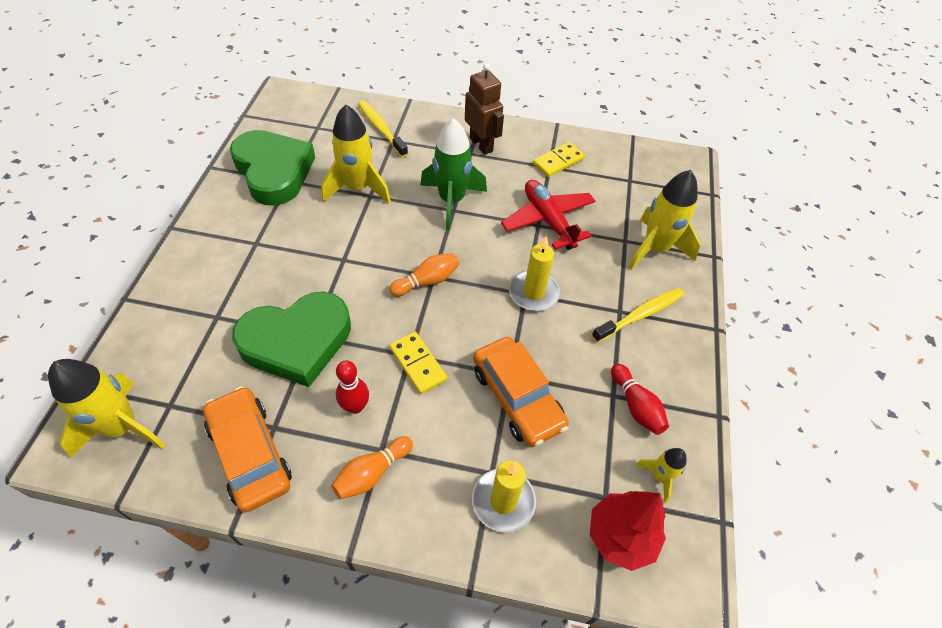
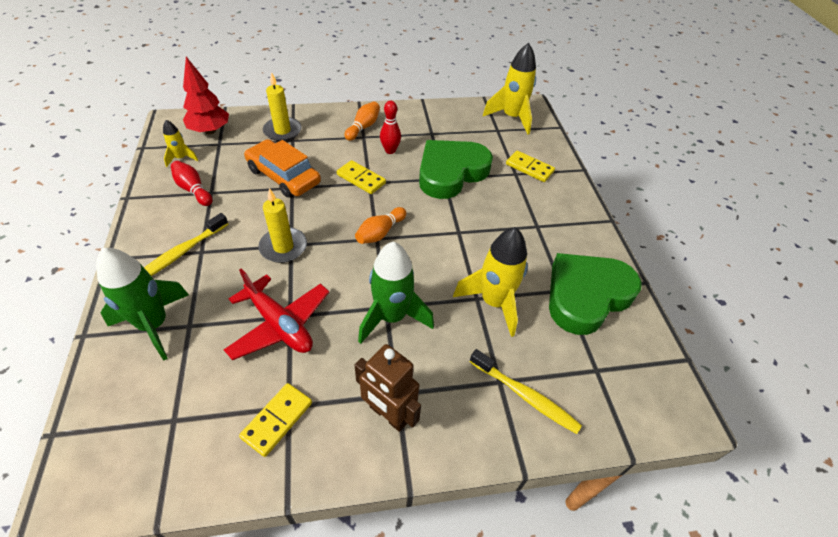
camera: 160 degrees right, 5 degrees down
orange car [203,386,292,512] -> none
green heart [230,130,315,206] -> green heart turned 105 degrees clockwise [549,253,642,335]
yellow rocket [628,170,700,270] -> green rocket [96,248,189,361]
none -> yellow domino [506,151,555,182]

